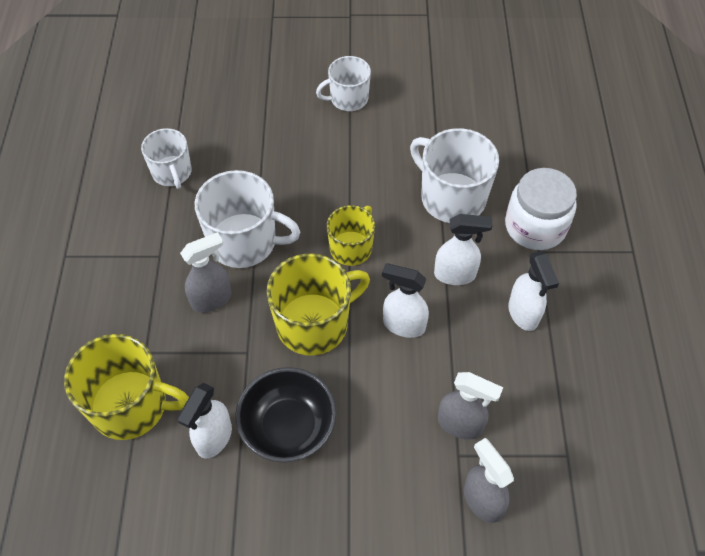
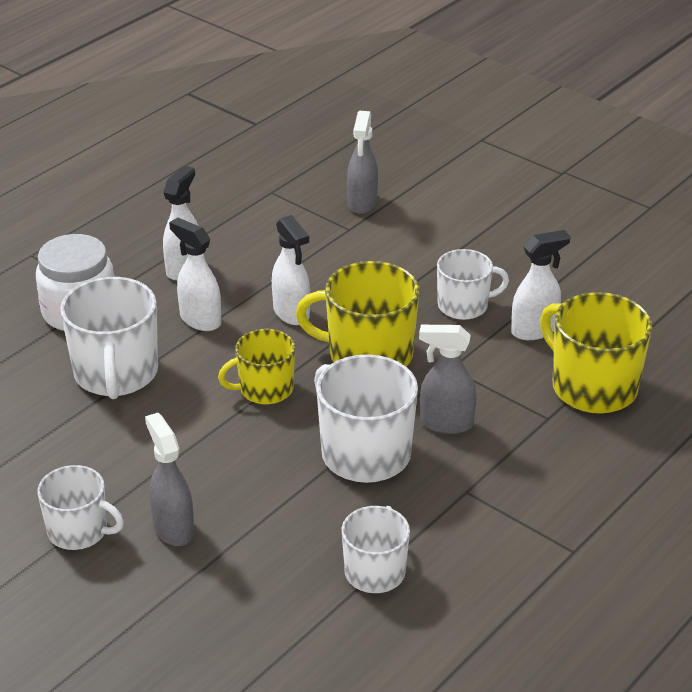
camera: 140 degrees left, 20 degrees down
black bowl [236,367,337,463] -> white mug [437,249,509,320]
grey spray bottle [438,372,503,440] -> grey spray bottle moved to [145,413,194,546]

